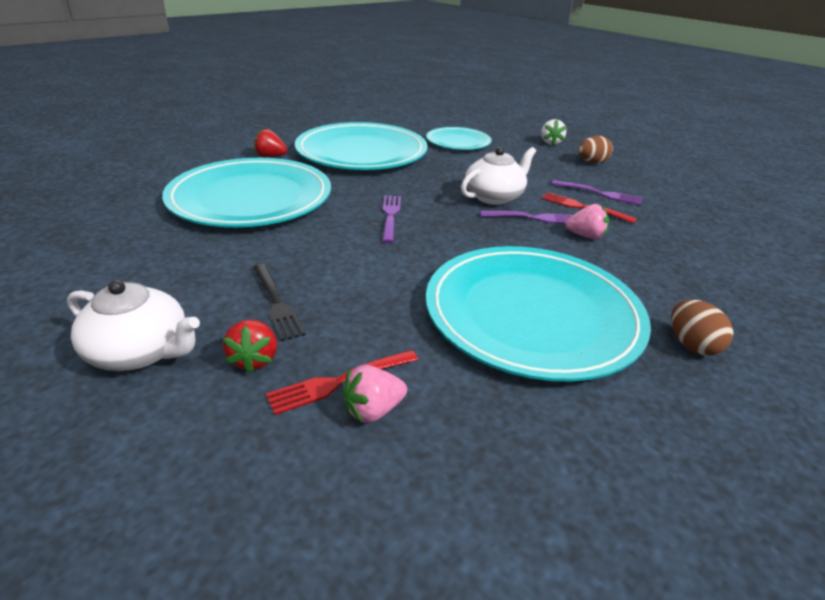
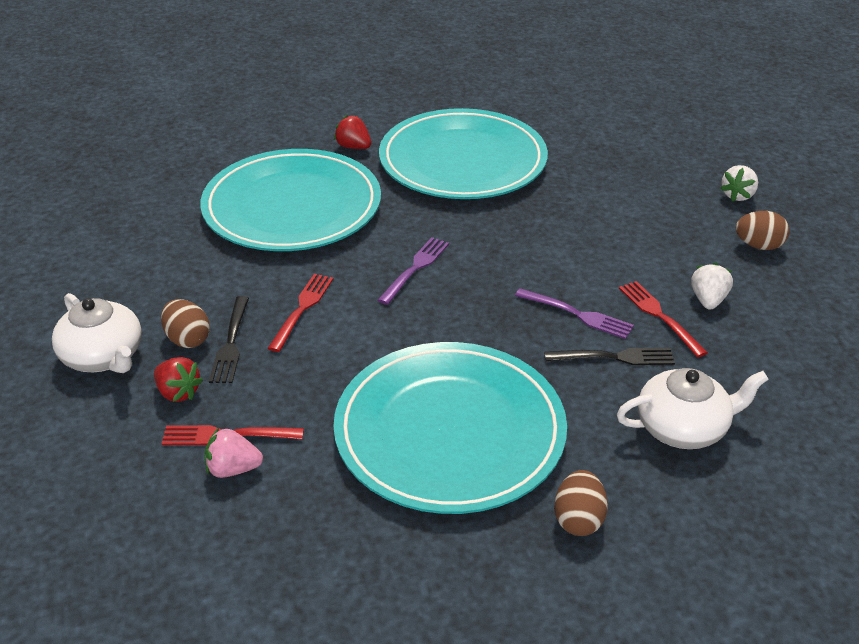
camera: 30 degrees right, 5 degrees up
red strawberry [223,319,277,373] -> red strawberry turned 75 degrees counterclockwise [154,357,203,402]
turquoise plate [426,127,492,150] -> none
white teapot [461,147,536,205] -> white teapot moved to [617,368,769,449]
purple fork [552,180,642,205] -> white strawberry [691,263,733,310]
pink strawberry [565,204,609,239] -> black fork [544,348,675,365]
none -> brown egg [161,299,210,348]
none -> red fork [268,274,333,352]

